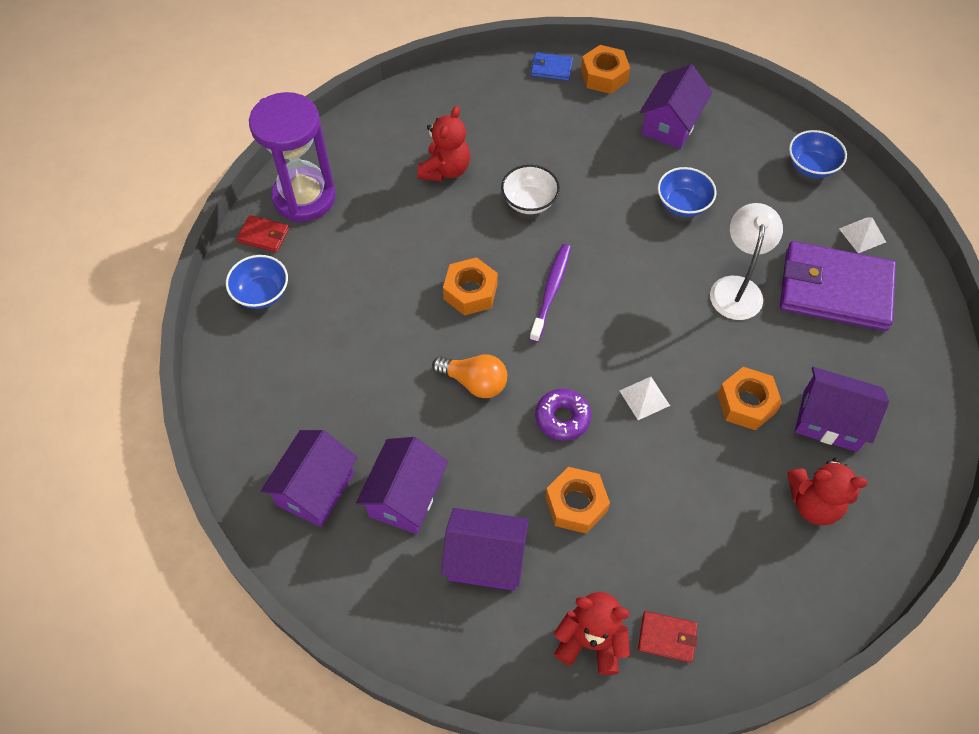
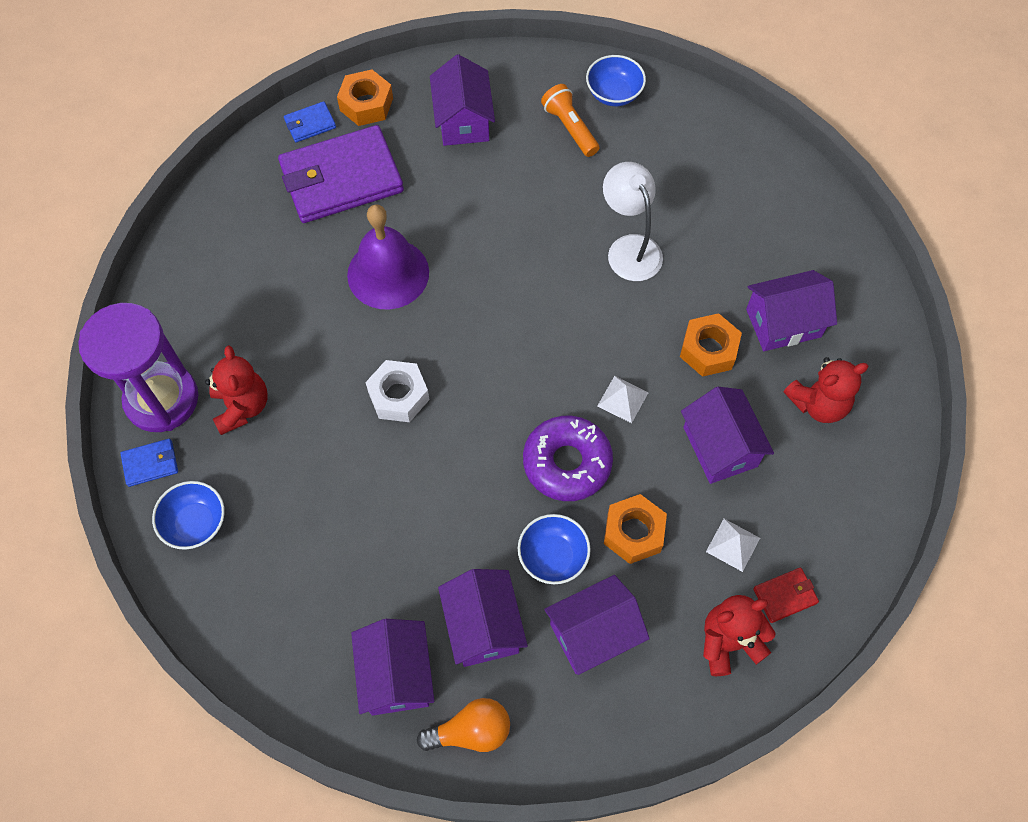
camera: 35 degrees left, 5 degrees up
red wallet [237,215,289,252] -> blue wallet [120,439,178,487]
red teddy bear [417,106,470,182] -> red teddy bear moved to [205,345,268,435]
orange light bulb [432,354,507,398] -> orange light bulb moved to [417,698,510,752]
orange nut [443,257,498,316] -> white nut [366,360,429,422]
white bowl [501,165,560,214] -> purple bell [347,204,429,310]
purple toothbrush [530,244,571,342] -> none
purple donut [535,389,591,441] -> purple donut [523,416,613,501], size x1.53
blue bowl [658,167,716,217] -> blue bowl moved to [518,514,591,584]
purple wallet [780,241,896,331] -> purple wallet moved to [278,125,404,223]
white pyramid [839,218,886,253] -> white pyramid moved to [706,519,760,572]
none -> orange flashlight [541,84,599,157]
none -> purple house [681,387,774,484]

